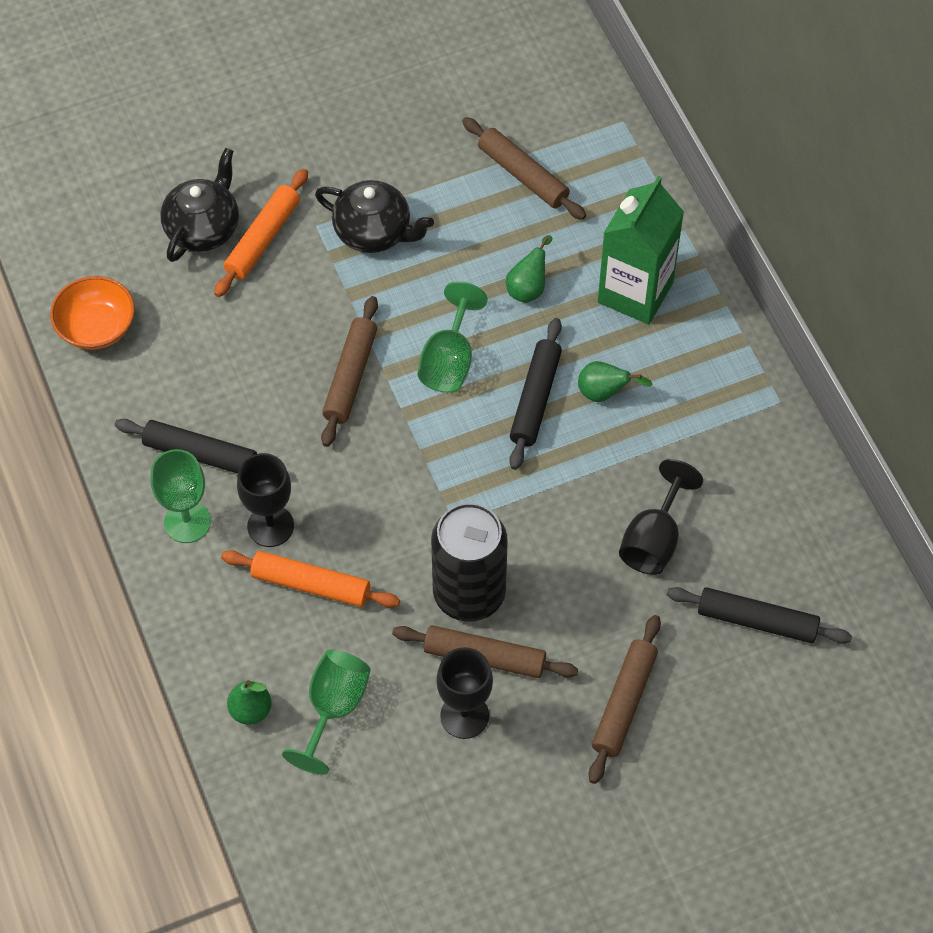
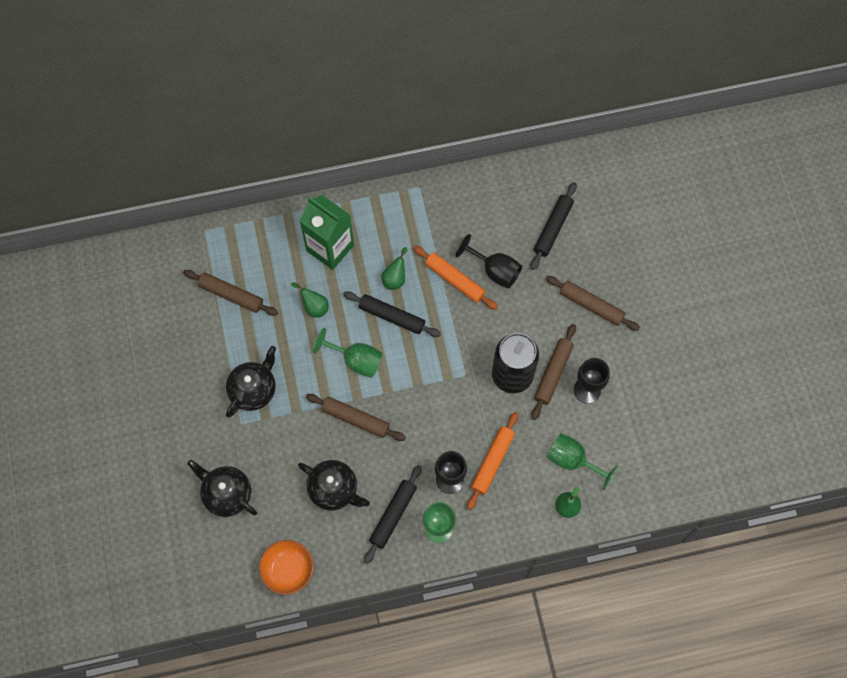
camera: 80 degrees left, 10 degrees up
orange rolling pin [214,169,308,297] -> orange rolling pin moved to [413,246,498,310]
brown rolling pin [462,117,586,220] -> brown rolling pin turned 60 degrees clockwise [183,270,278,316]
none -> black teapot [298,460,370,511]

